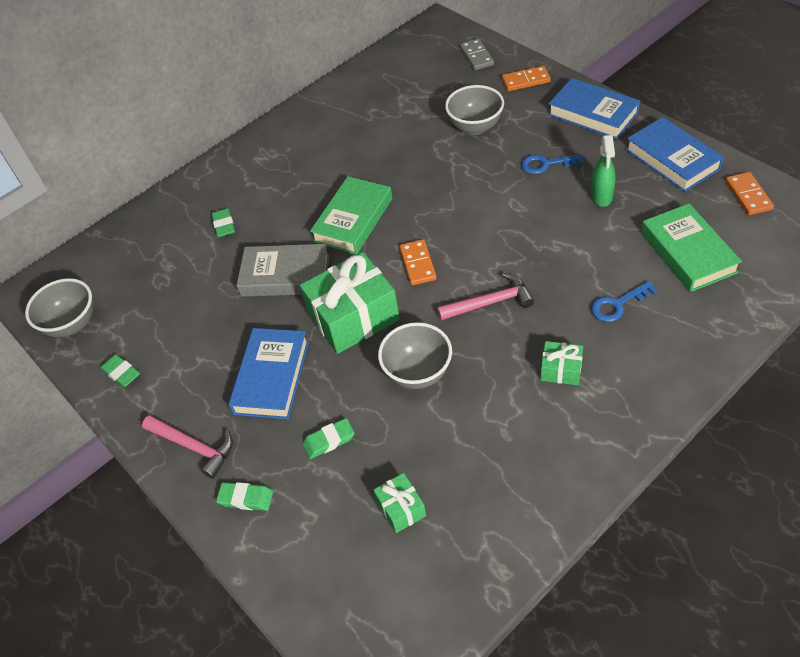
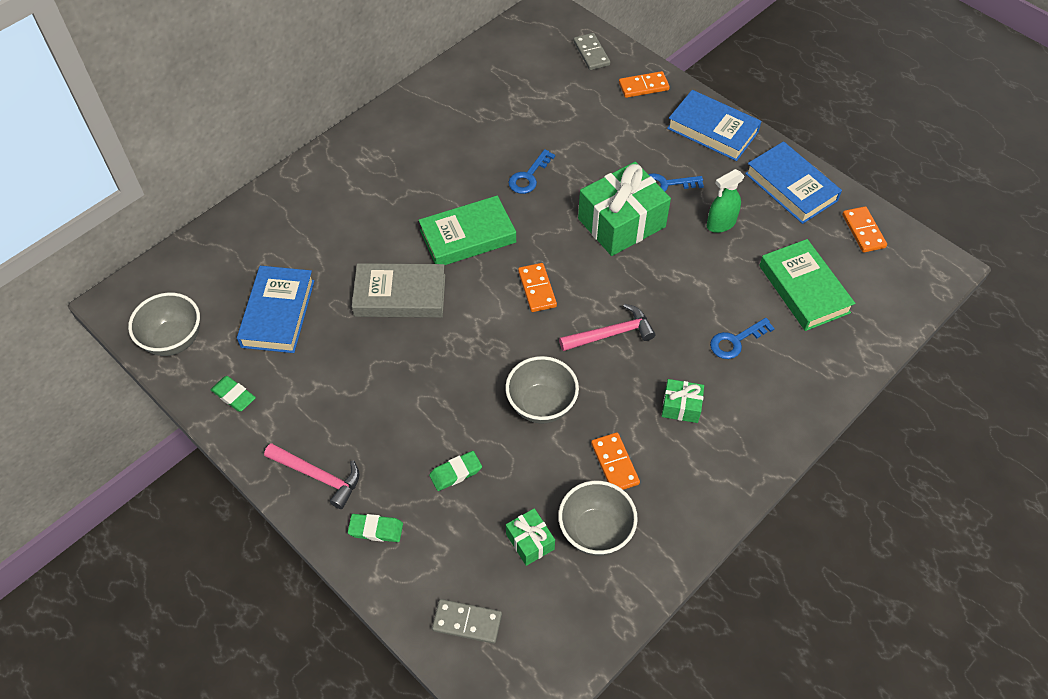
camera: 10 degrees left, 5 degrees up
green eraser [212,208,235,238] -> none
blue book [228,328,309,419] -> blue book moved to [237,266,315,353]
green gift [300,252,400,354] -> green gift moved to [578,162,671,256]
green book [310,176,392,254] -> green book turned 45 degrees clockwise [419,196,516,265]
grey bowl [445,85,504,135] -> grey bowl moved to [558,481,638,556]
green spray bottle [591,135,616,207] -> green spray bottle turned 60 degrees clockwise [707,169,744,233]
none -> grey domino [432,599,502,644]
none -> blue key [508,149,555,194]
none -> orange domino [591,432,640,490]

